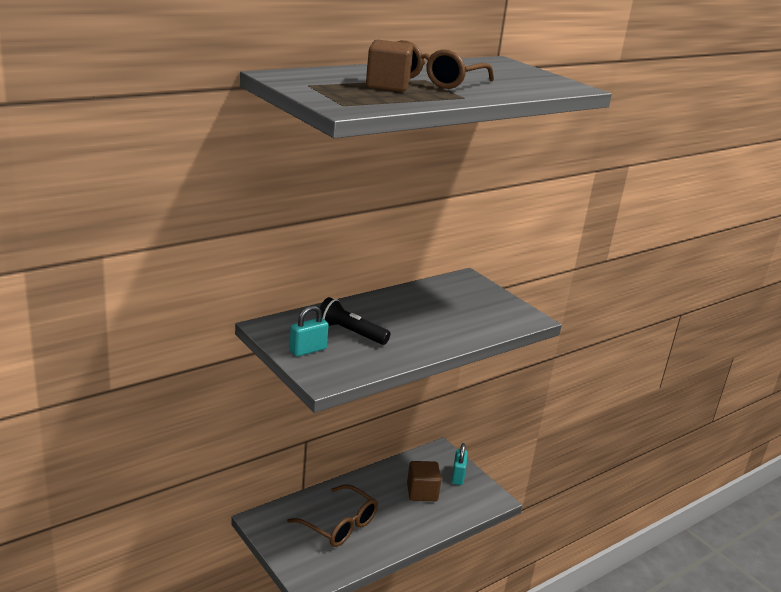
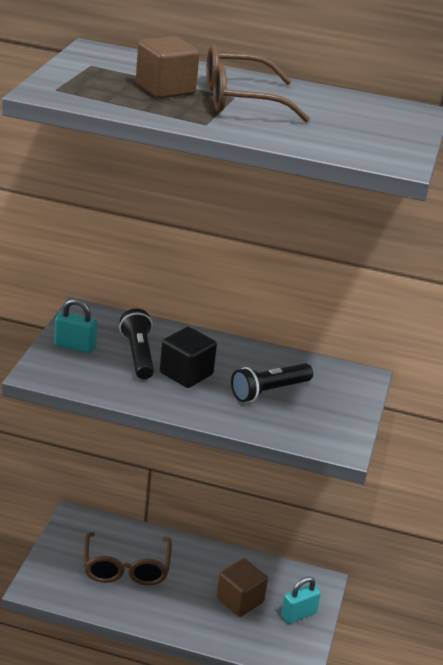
camera: 50 degrees right, 5 degrees up
none -> black cube [160,327,217,388]
none -> black flashlight [231,363,313,402]

